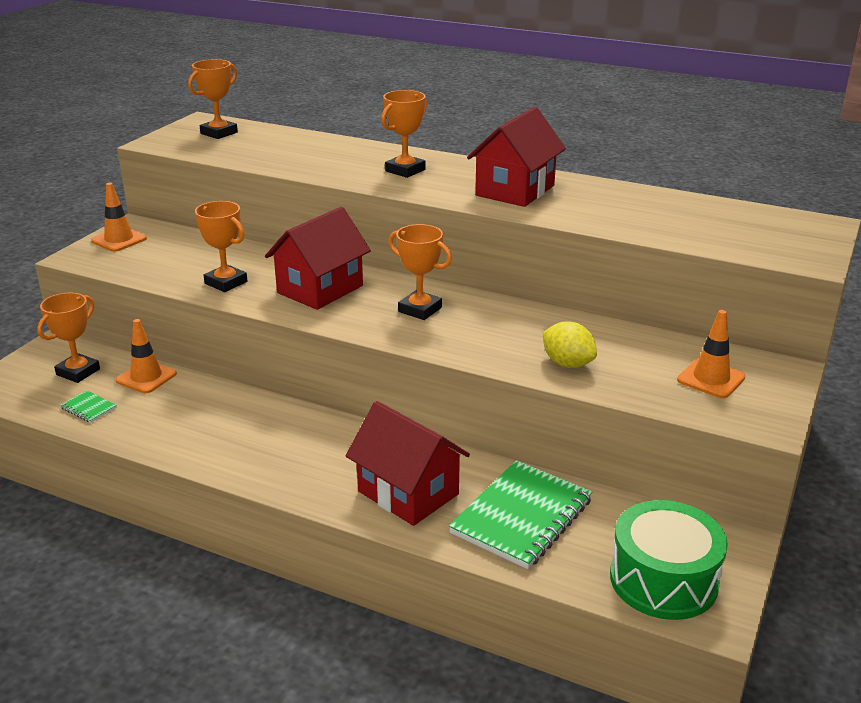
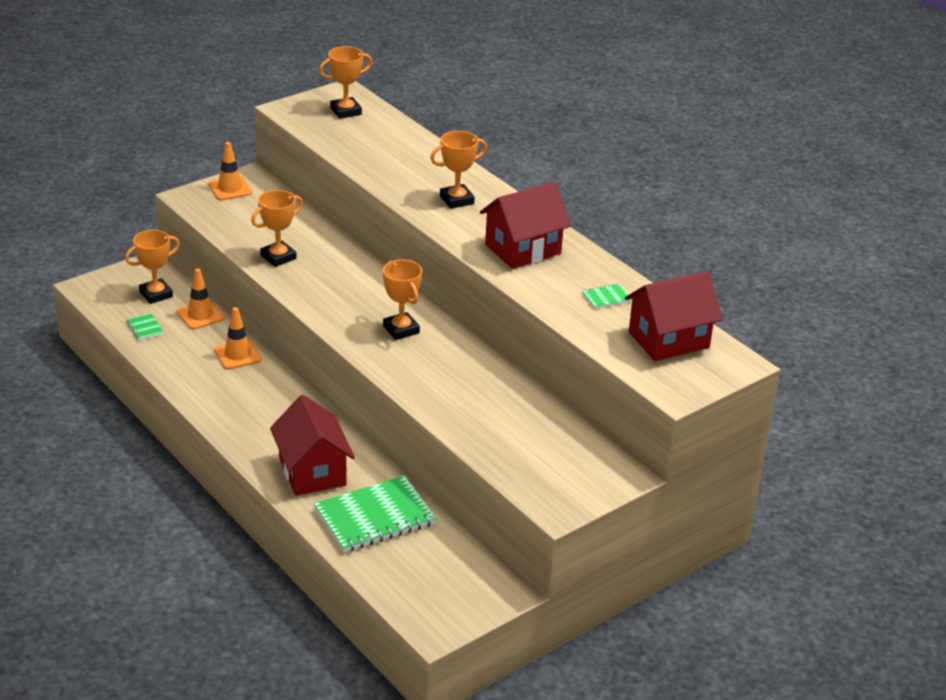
camera: 25 degrees right, 5 degrees up
orange trophy [195,201,247,292] -> orange trophy turned 75 degrees clockwise [251,190,303,267]
red house [265,207,371,310] -> red house moved to [625,271,722,361]
yellow lemon [543,321,597,368] -> none
green drum [610,500,728,620] -> none
orange traffic cone [677,310,745,398] -> orange traffic cone moved to [214,307,261,369]
none -> green notebook [583,284,632,309]

